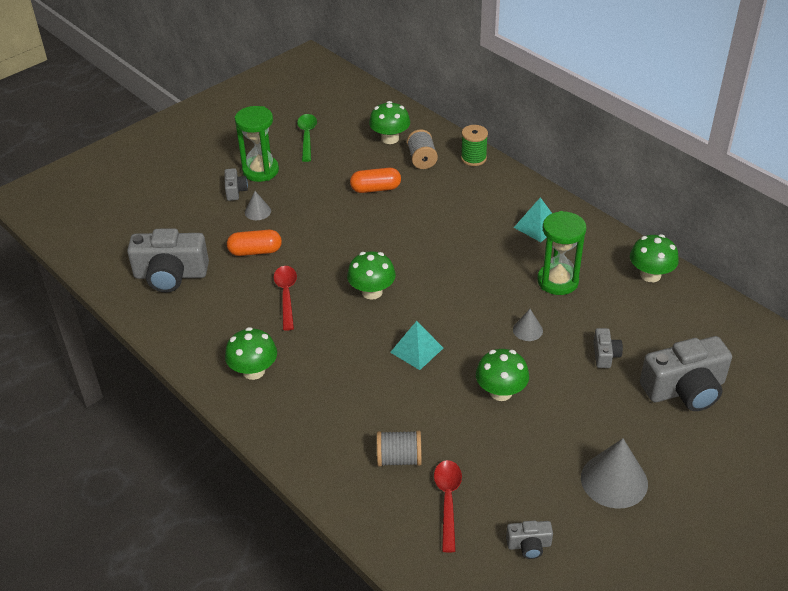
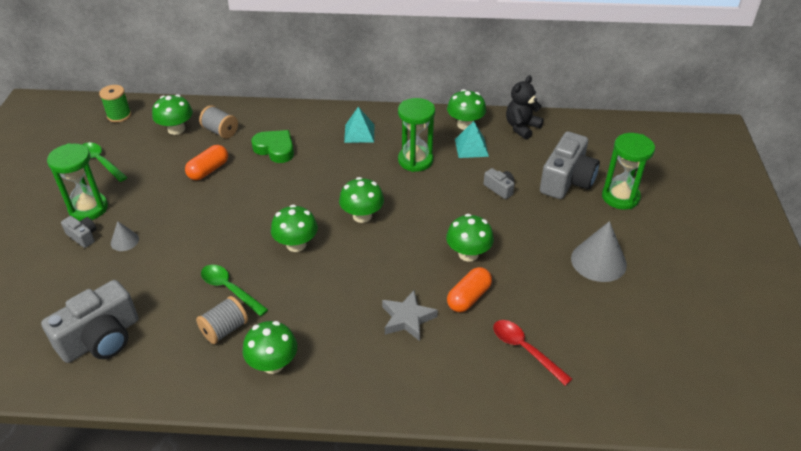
camera: 45 degrees left, 0 degrees up
orange capsule [227,230,282,256] -> orange capsule moved to [447,267,492,312]
red spoon [273,266,297,331] -> green spoon [201,265,268,316]
grey spool [377,430,422,467] -> grey spool moved to [196,296,248,344]
turquoise pyramid [390,321,443,370] -> turquoise pyramid moved to [455,121,489,158]
green spool [461,125,488,166] -> green spool moved to [99,85,131,123]
grey camera [506,520,553,559] -> none
grey cone [513,309,543,341] -> none
none -> green heart [251,130,294,163]
none -> green mushroom [339,177,384,223]
none -> grey star [382,290,438,341]
none -> black teddy bear [506,76,544,140]
none -> green hourglass [602,133,655,210]

